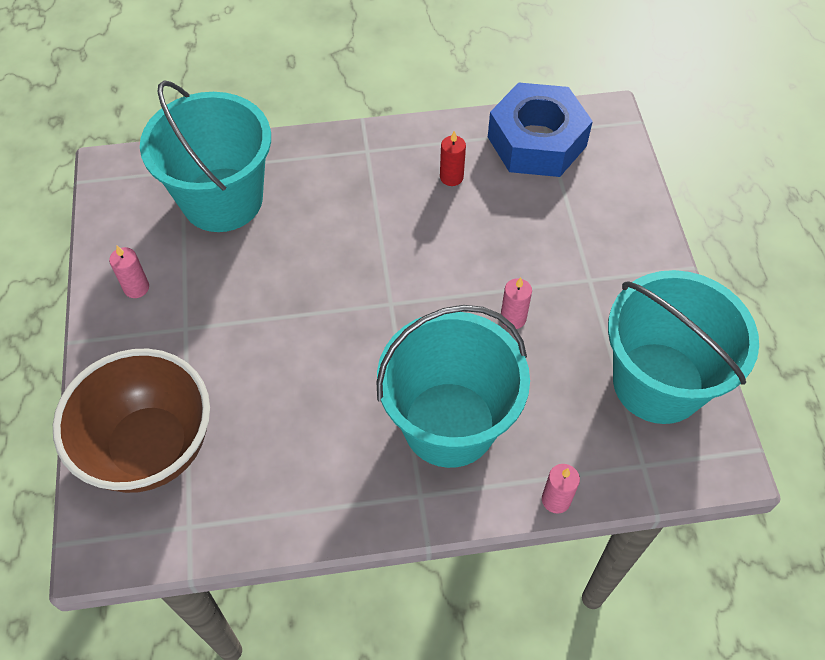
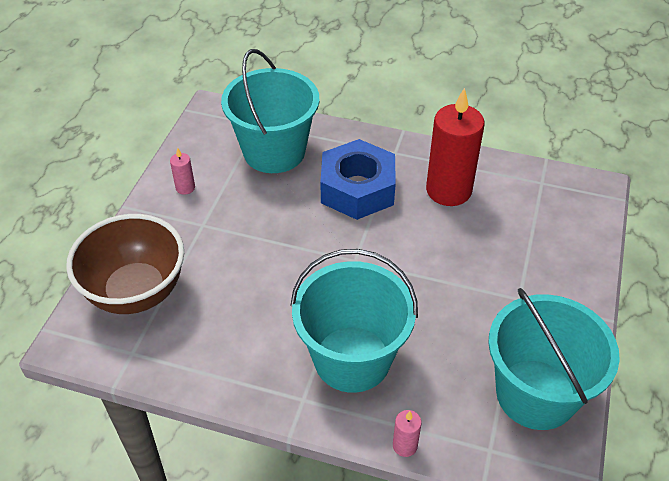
camera: 25 degrees right, 10 degrees down
red candle [440,131,466,186] -> red candle [426,87,485,206], size x2.36
blue nut [488,82,593,177] -> blue nut moved to [320,139,396,220]
pink candle [501,277,532,329] -> none

